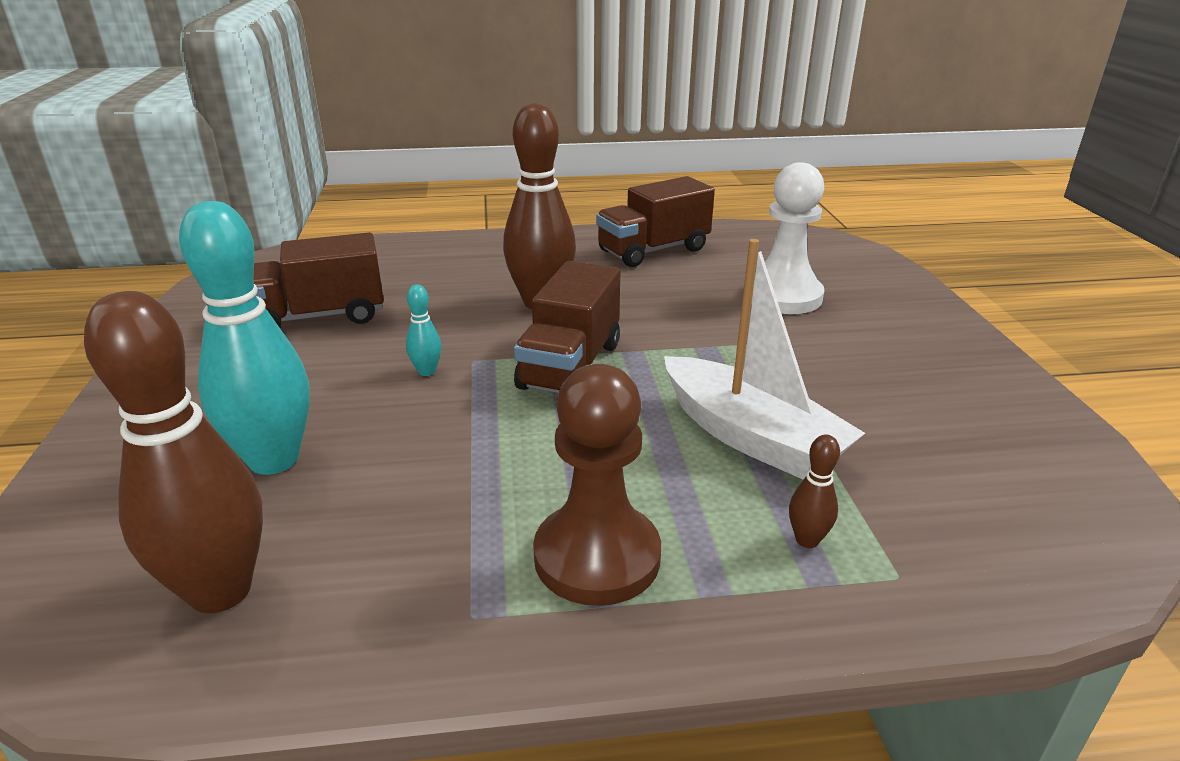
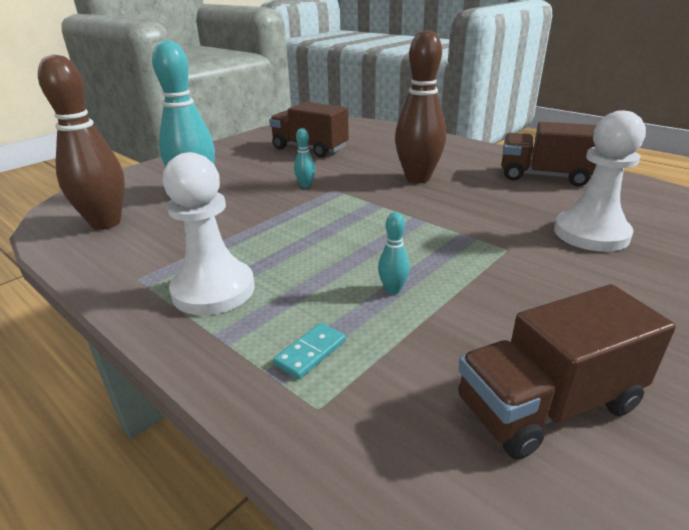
camera: 50 degrees right, 0 degrees up
brown truck [514,261,620,393] -> brown truck moved to [458,284,676,460]
brown pawn [533,364,661,606] -> white pawn [163,152,255,315]
white boat [664,239,865,480] -> turquoise bowling pin [378,212,410,295]
brown bowling pin [789,435,840,548] -> turquoise domino [273,323,346,379]

